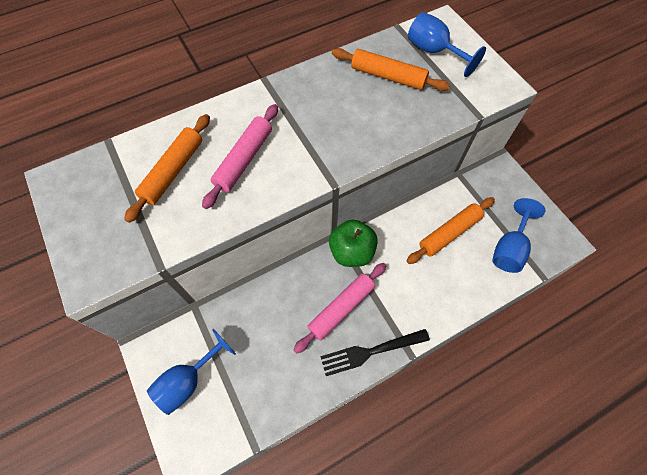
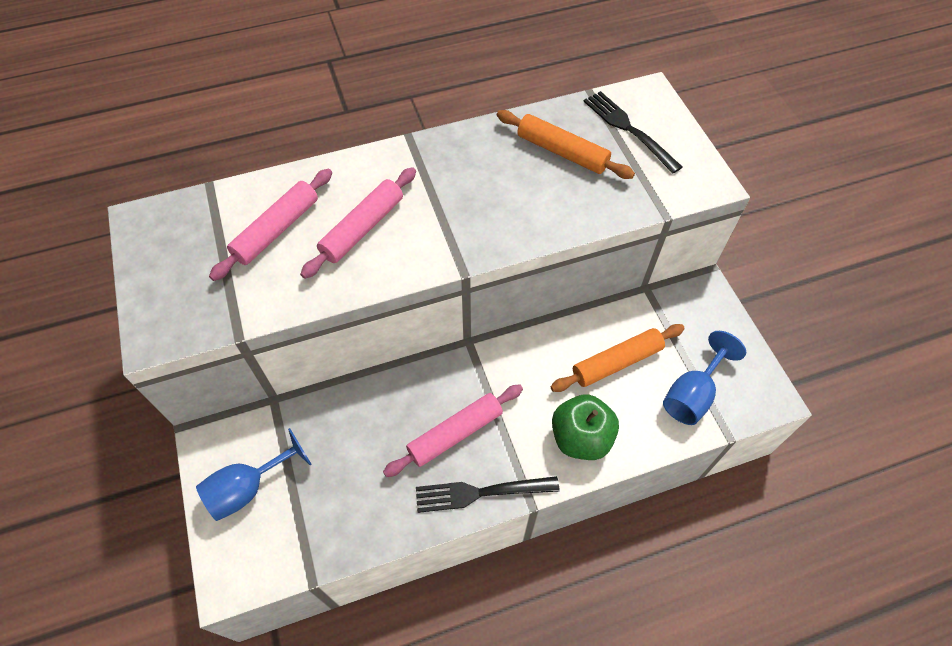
camera: 10 degrees right, 5 degrees down
orange rolling pin [124,114,210,223] -> pink rolling pin [209,168,332,281]
green apple [329,219,378,267] -> green apple moved to [552,394,619,460]
blue goblet [408,12,486,77] -> black fork [583,91,682,173]

